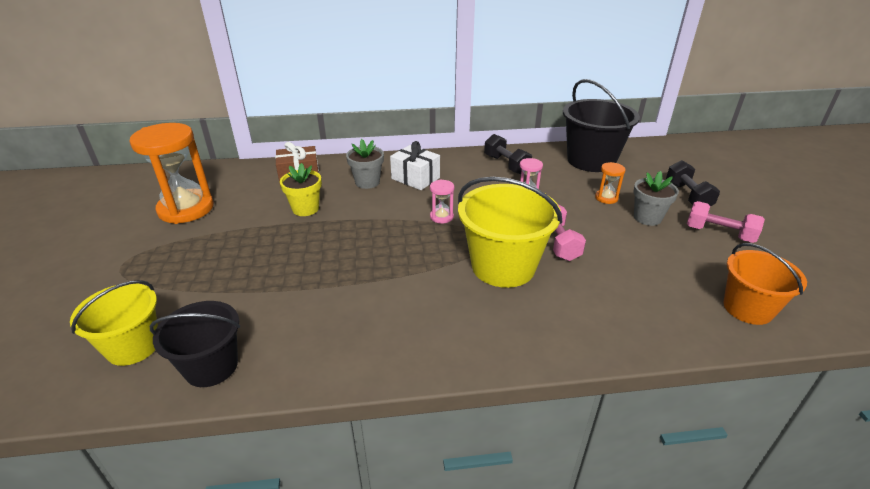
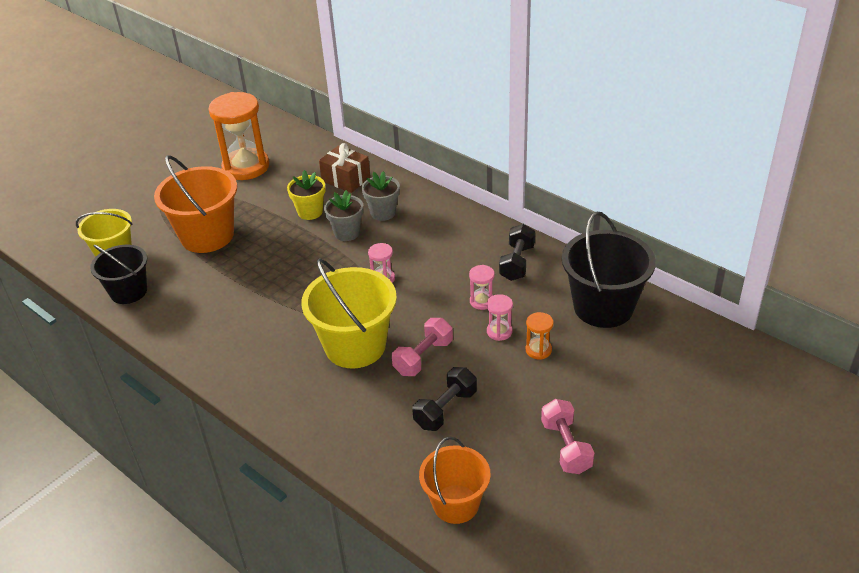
camera: 50 degrees right, 5 degrees up
white gift [390,141,440,190] -> none
grey flower pot [633,171,679,226] -> grey flower pot moved to [324,190,363,241]
black dumbbell [666,160,720,206] -> black dumbbell moved to [412,367,477,431]
none -> orange bucket [154,155,237,253]
none -> pink hourglass [487,294,513,341]

